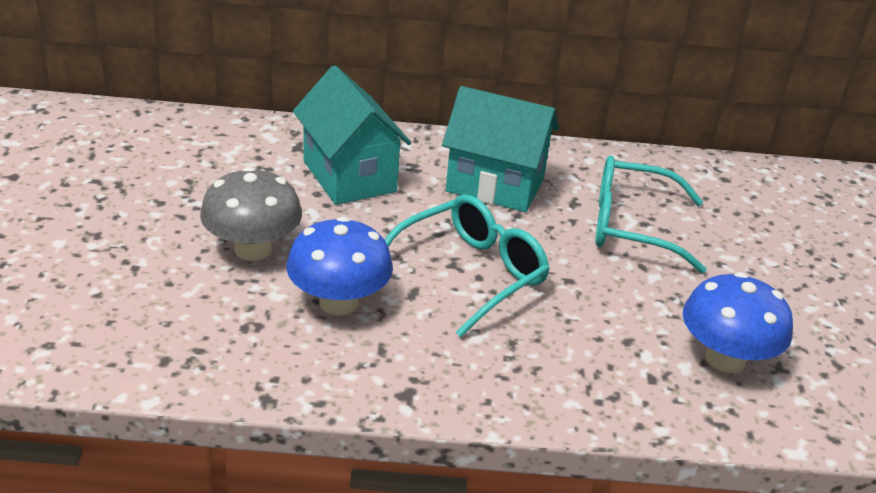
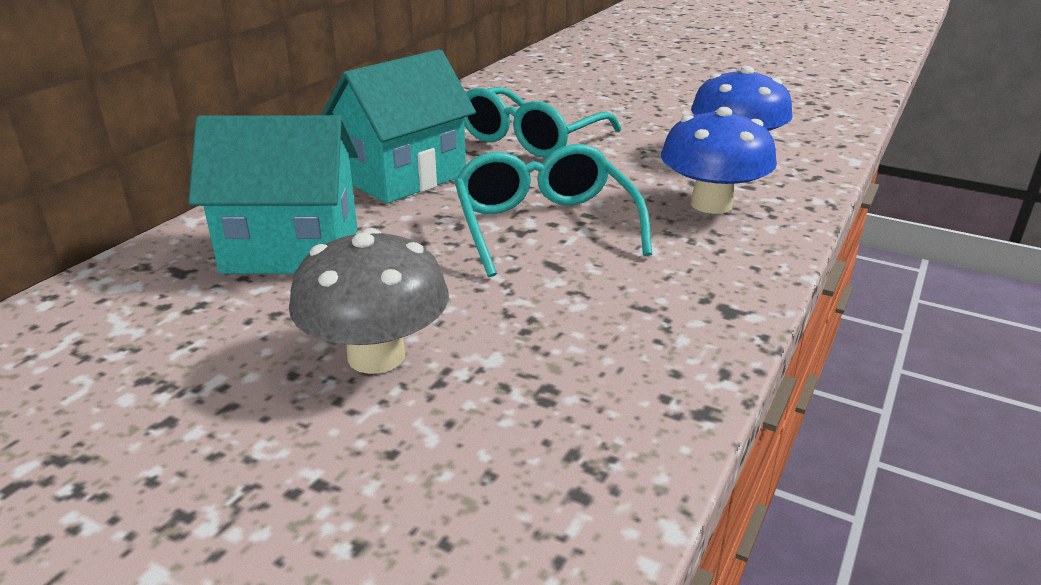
camera: 60 degrees left, 5 degrees down
blue mushroom [286,217,393,316] -> blue mushroom moved to [661,107,777,214]

